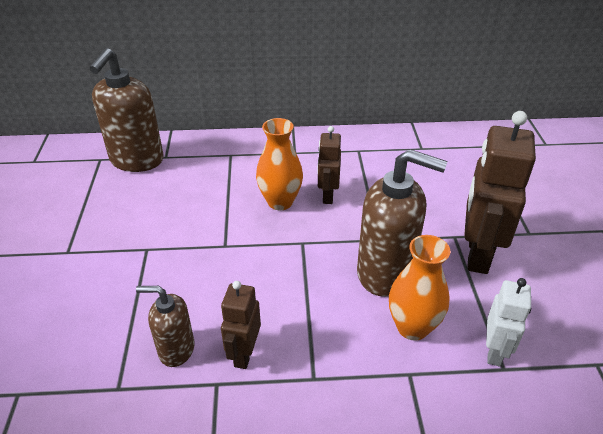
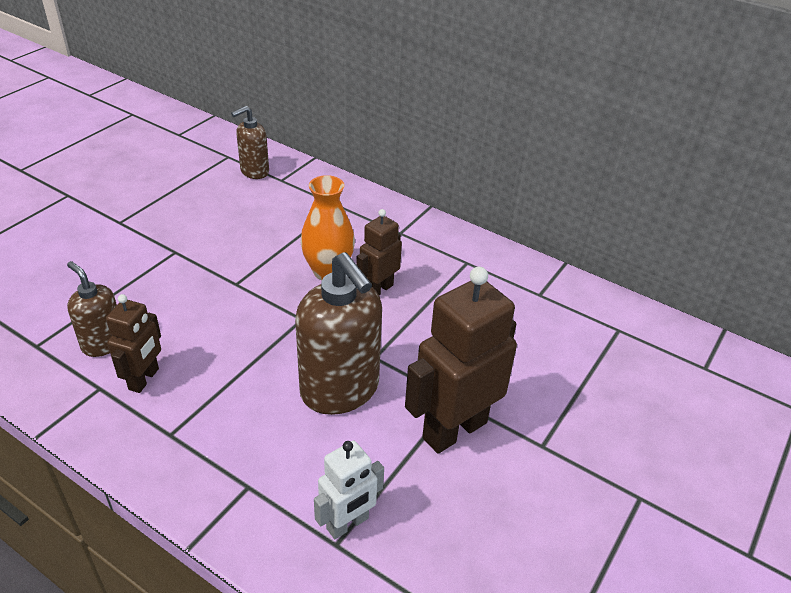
camera: 35 degrees right, 0 degrees up
brown soap dispenser [90,48,164,172] -> brown soap dispenser [231,106,269,179], size x0.56
brown robot [221,281,261,369] -> brown robot turned 150 degrees clockwise [106,294,161,393]
orange vase [389,235,450,341] -> none

